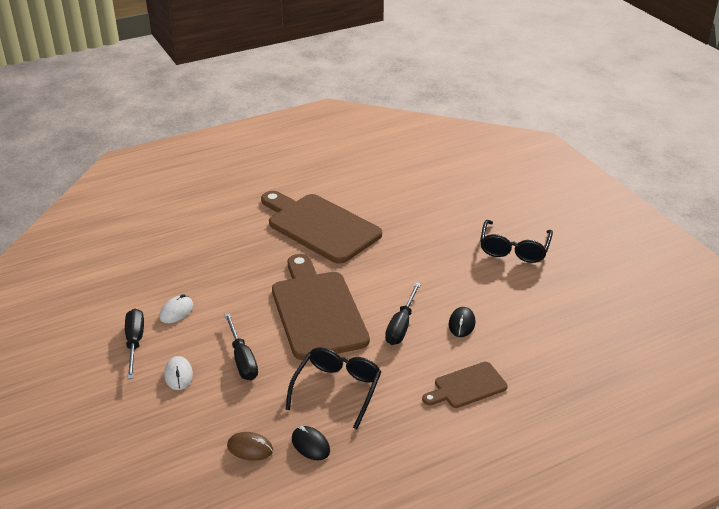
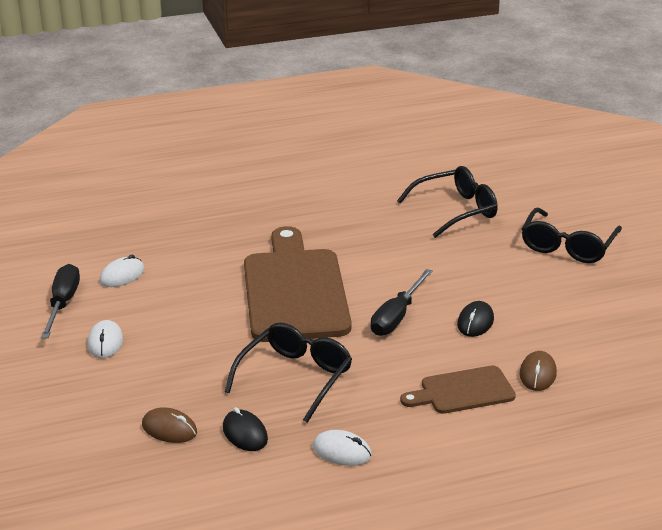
camera: 10 degrees right, 5 degrees down
black screwdriver [224,313,258,380] -> none
brown cutting board [261,191,382,264] -> none
none -> white mouse [313,430,372,466]
none -> black glasses [397,166,498,238]
none -> brown mouse [519,351,557,391]

